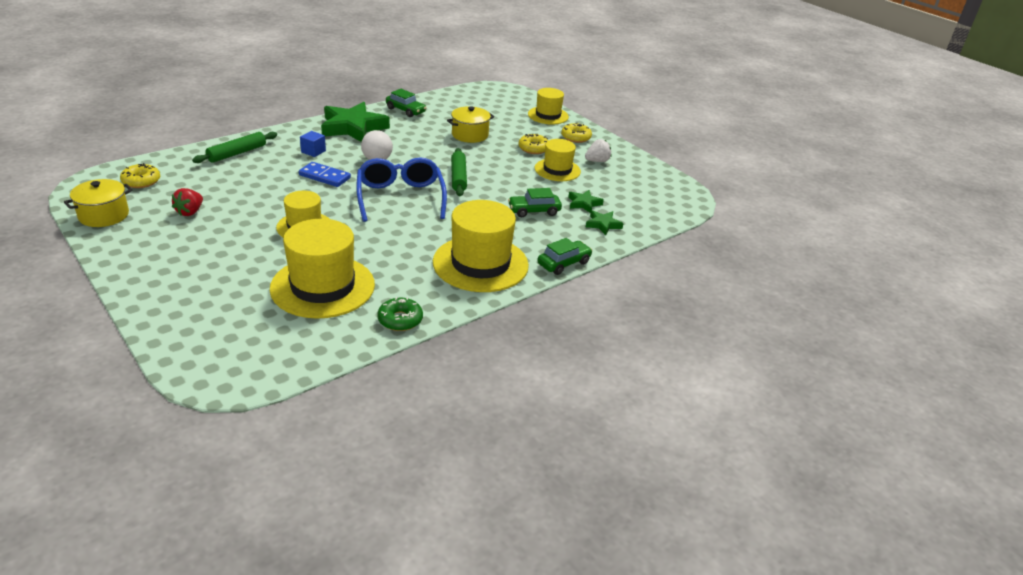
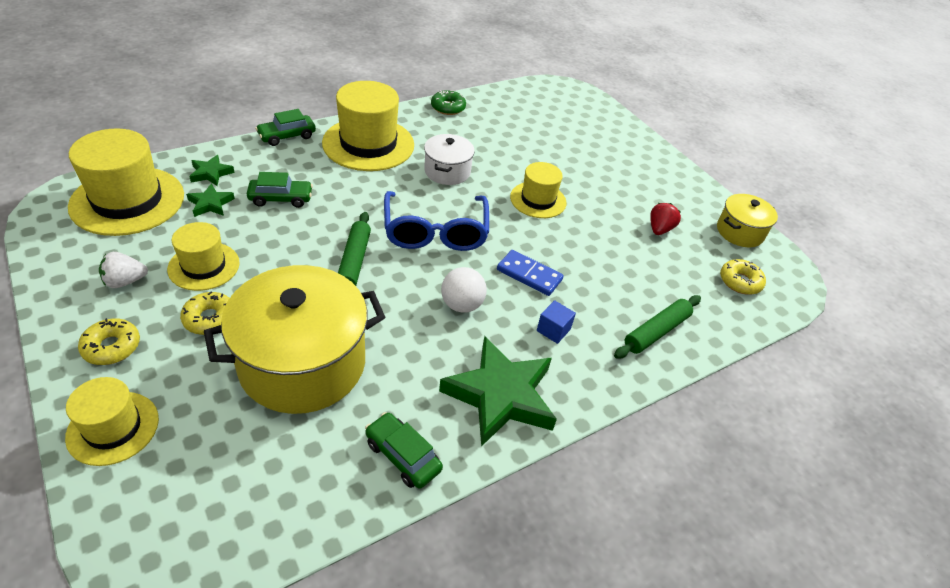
camera: 175 degrees left, 10 degrees up
yellow hat [269,219,375,319] -> yellow hat moved to [68,128,184,236]
yellow pot [447,106,494,143] -> yellow pot [204,265,385,414], size x1.95
none -> white pot [424,134,475,185]

